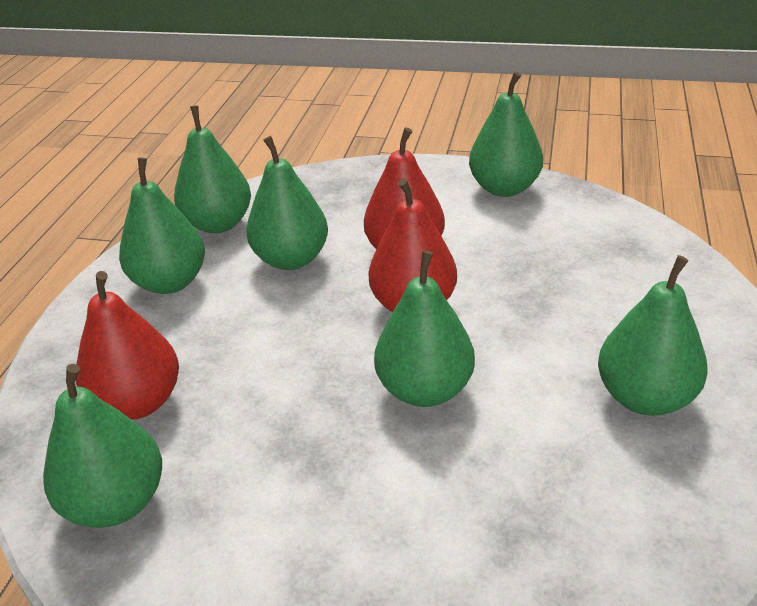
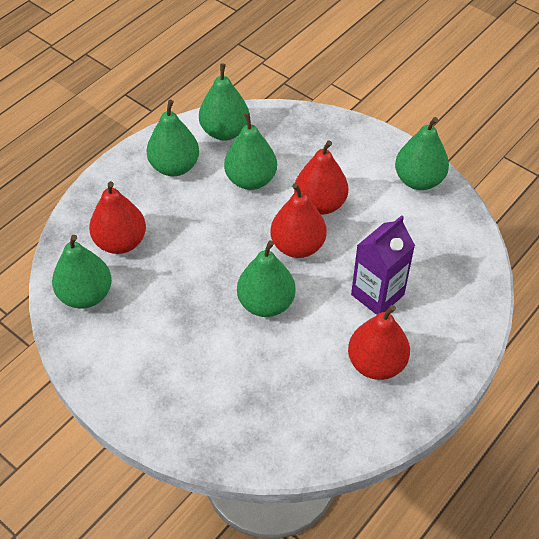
camera: 25 degrees right, 15 degrees up
green pear [598,255,708,416] -> red pear [348,305,410,380]
none -> purple carton [351,215,415,315]

